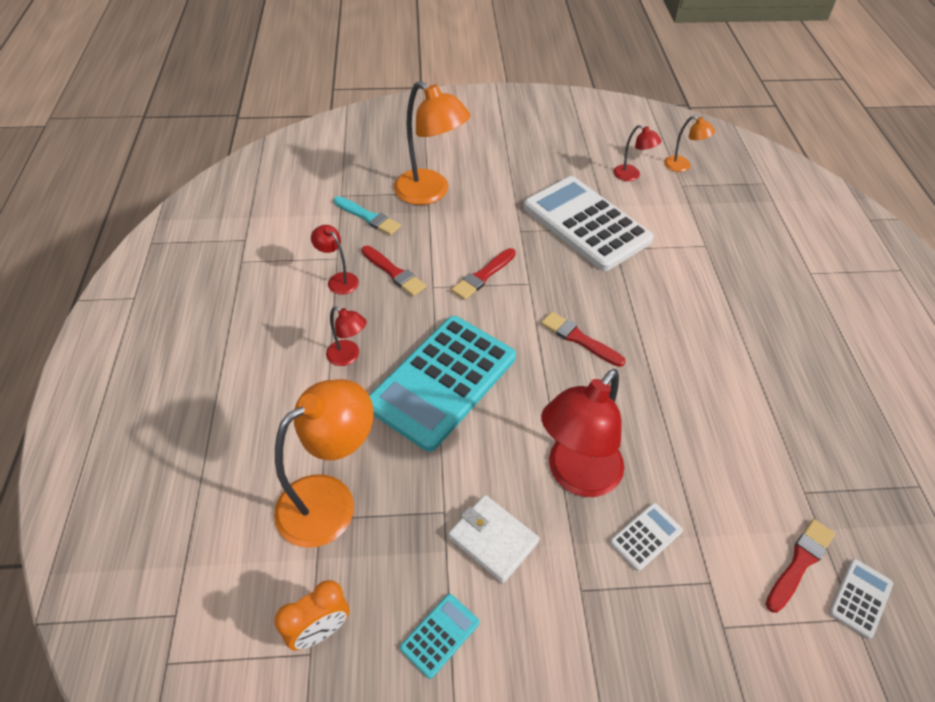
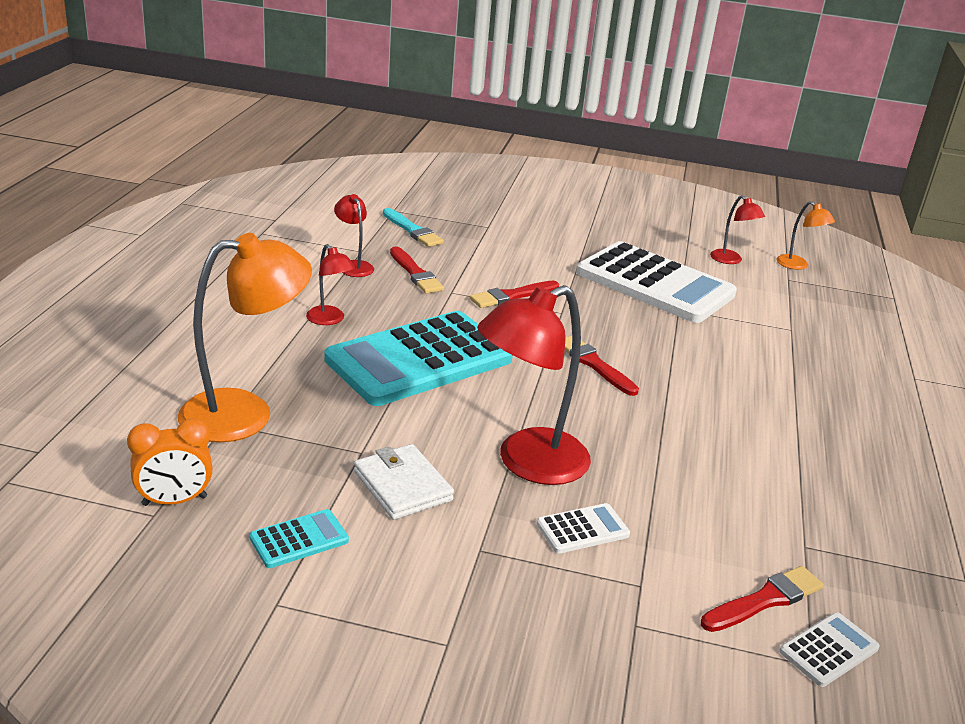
camera: 15 degrees right, 20 degrees down
orange lamp [394,81,470,205] -> none
white calculator [524,176,654,271] -> white calculator turned 150 degrees clockwise [576,241,737,323]

